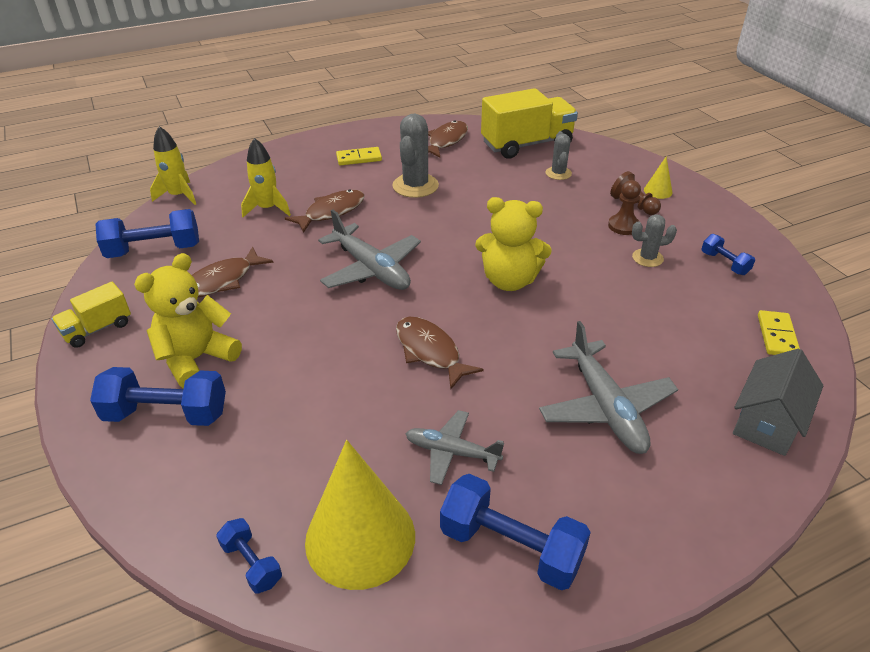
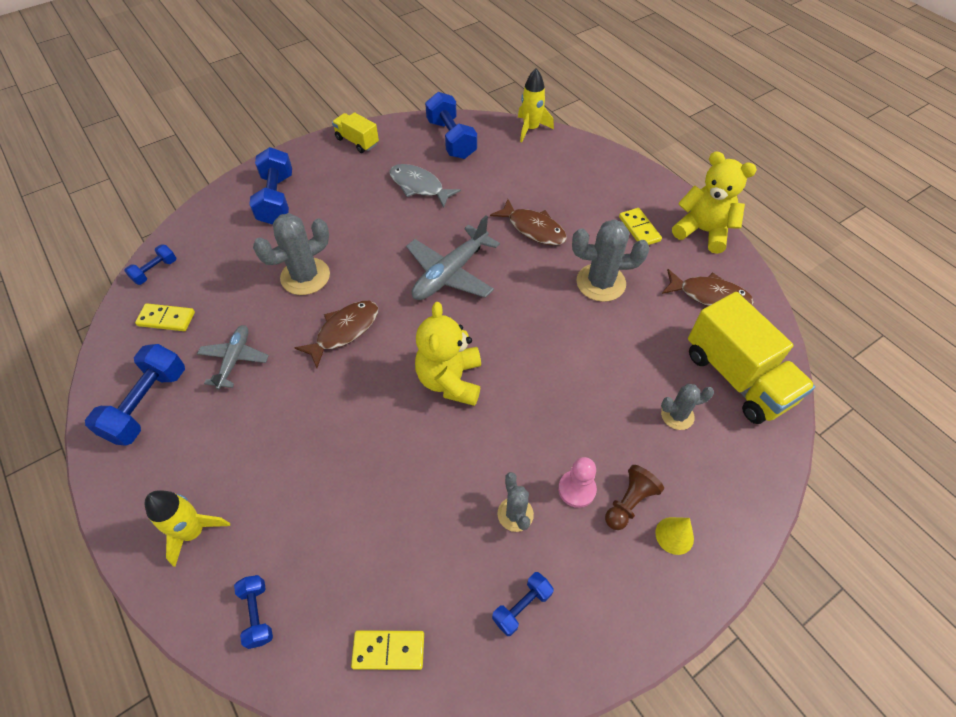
camera: 80 degrees right, 15 degrees up
yellow teddy bear [134,253,242,389] -> yellow teddy bear moved to [672,152,757,254]
brown fish [192,247,274,297] -> grey fish [390,164,461,208]
yellow rocket [241,138,291,217] -> yellow rocket moved to [145,490,230,567]
yellow cone [305,440,415,590] -> yellow domino [135,303,195,331]
grey plane [539,321,678,454] -> none
brown pawn [608,180,641,235] -> pink pawn [558,457,597,508]
grey house [733,349,823,456] -> blue dumbbell [234,575,273,649]
none -> grey cactus [253,213,330,295]

